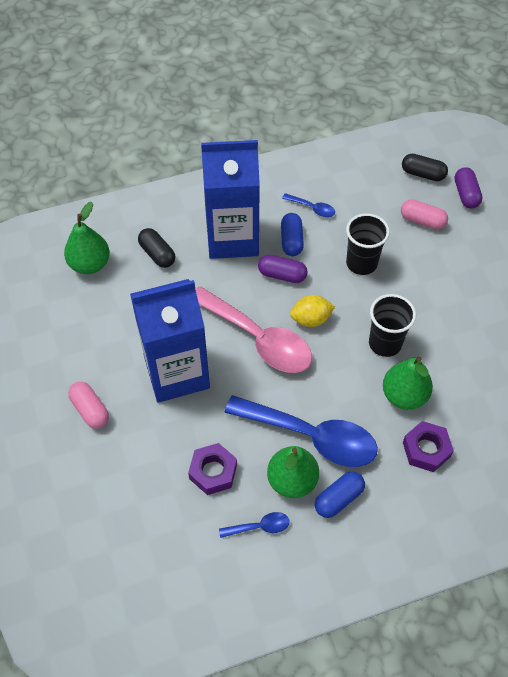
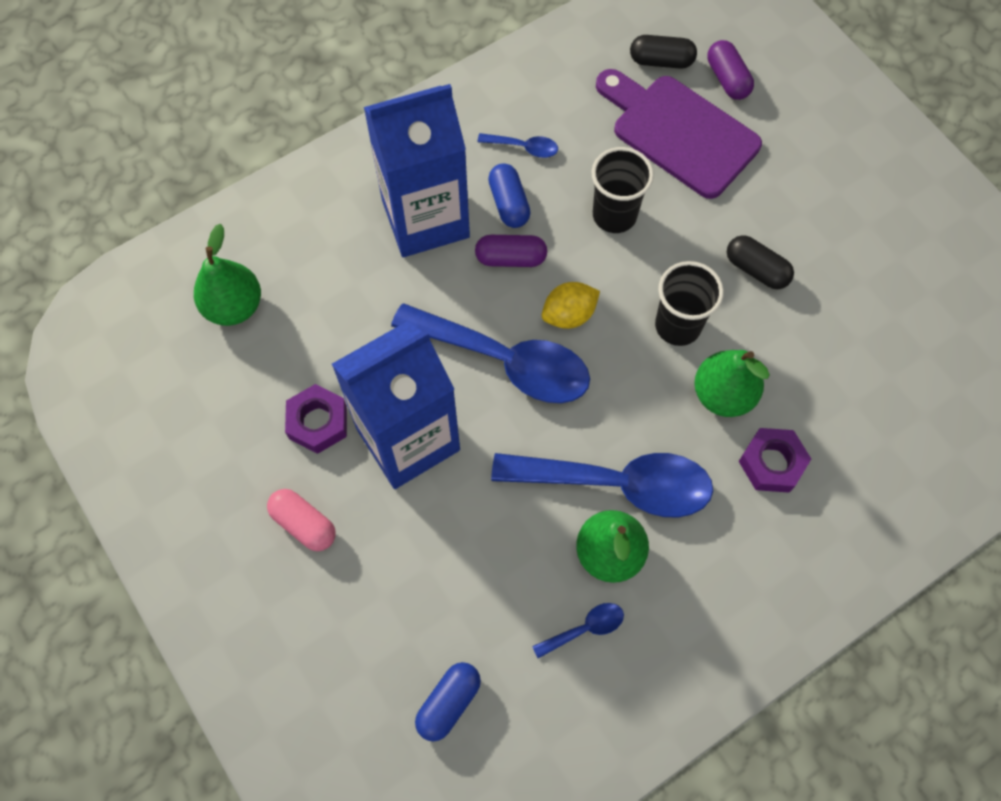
camera: 15 degrees left, 10 degrees up
black capsule [138,228,175,268] -> black capsule moved to [727,235,794,289]
purple nut [188,443,237,495] -> purple nut moved to [285,384,347,454]
pink spoon [195,286,312,373] -> blue spoon [391,303,590,403]
blue capsule [315,471,365,518] -> blue capsule moved to [415,662,481,742]
pink capsule [401,199,448,230] -> purple cutting board [596,69,762,199]

